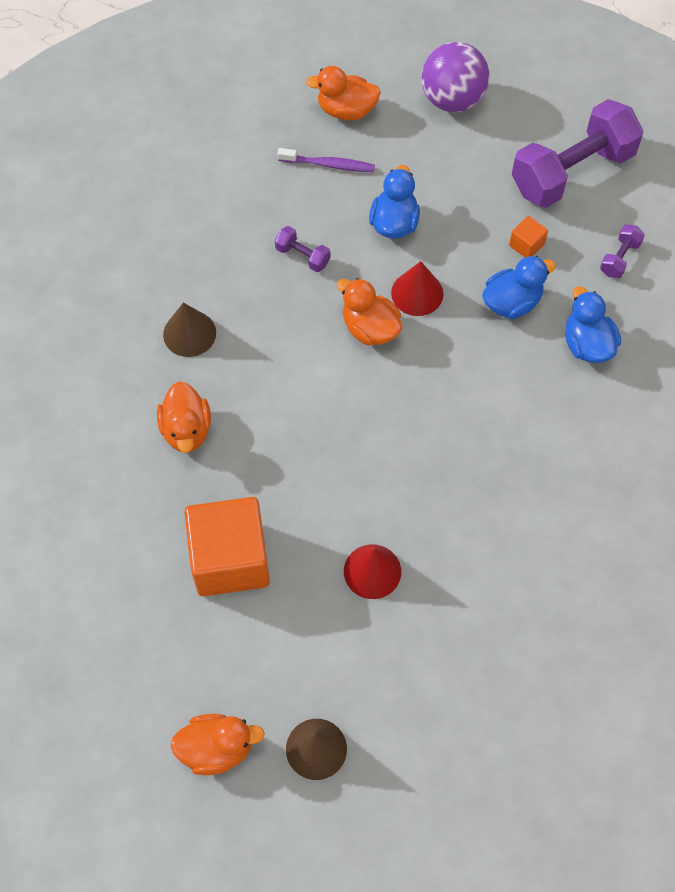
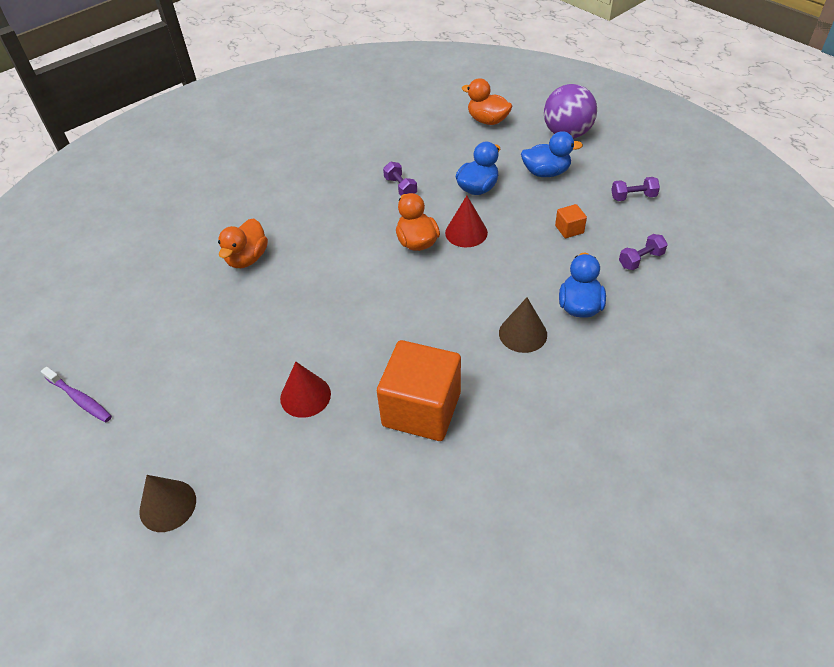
camera: 30 degrees right, 15 degrees down
brown cone [163,303,216,357] -> brown cone moved to [499,298,547,353]
orange duck [170,714,265,775] -> none
orange cube [184,497,270,596] -> orange cube moved to [377,340,461,441]
purple toothbrush [277,148,375,172] -> purple toothbrush moved to [41,367,112,422]
blue duck [482,256,556,319] -> blue duck moved to [521,131,583,177]
purple dumbbell [512,99,644,208] -> purple dumbbell [611,177,660,201], size x0.42

